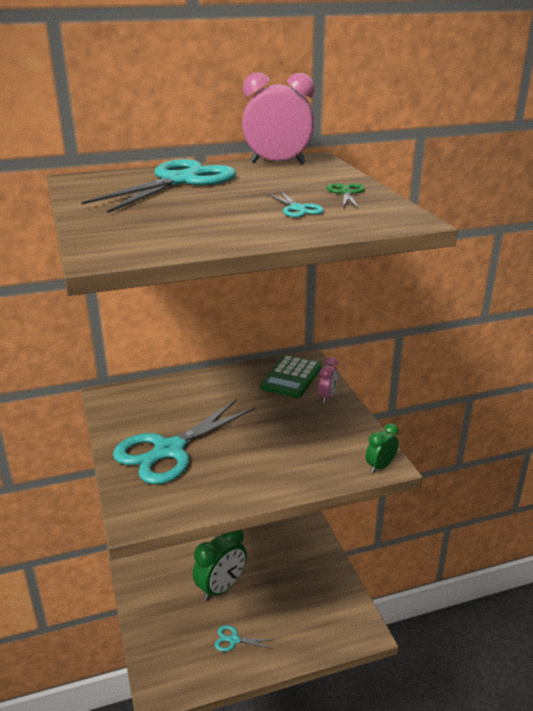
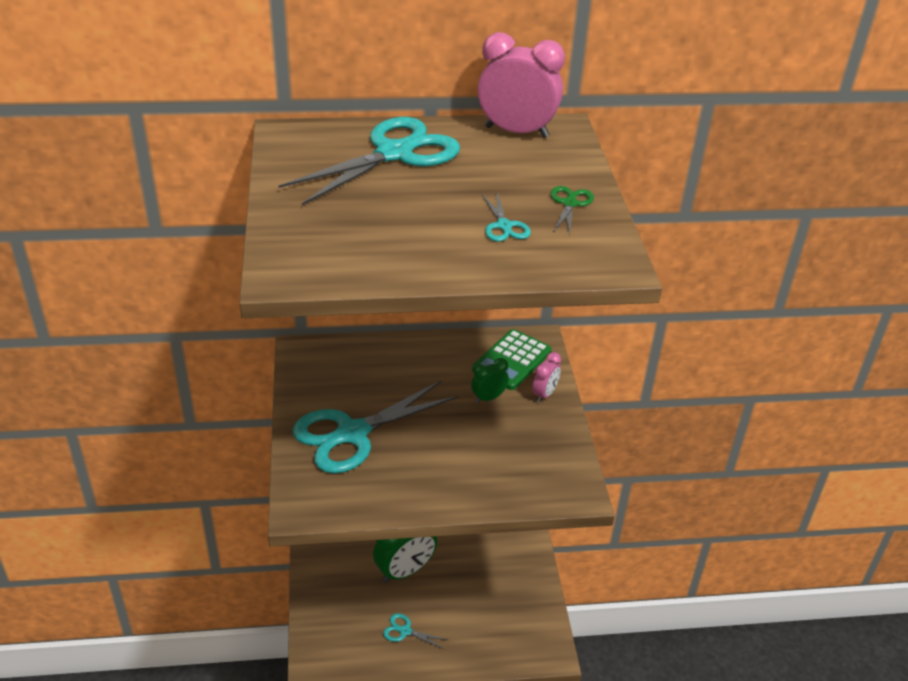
camera: 10 degrees right, 10 degrees up
green clock [366,423,399,473] -> green clock moved to [471,358,509,403]

